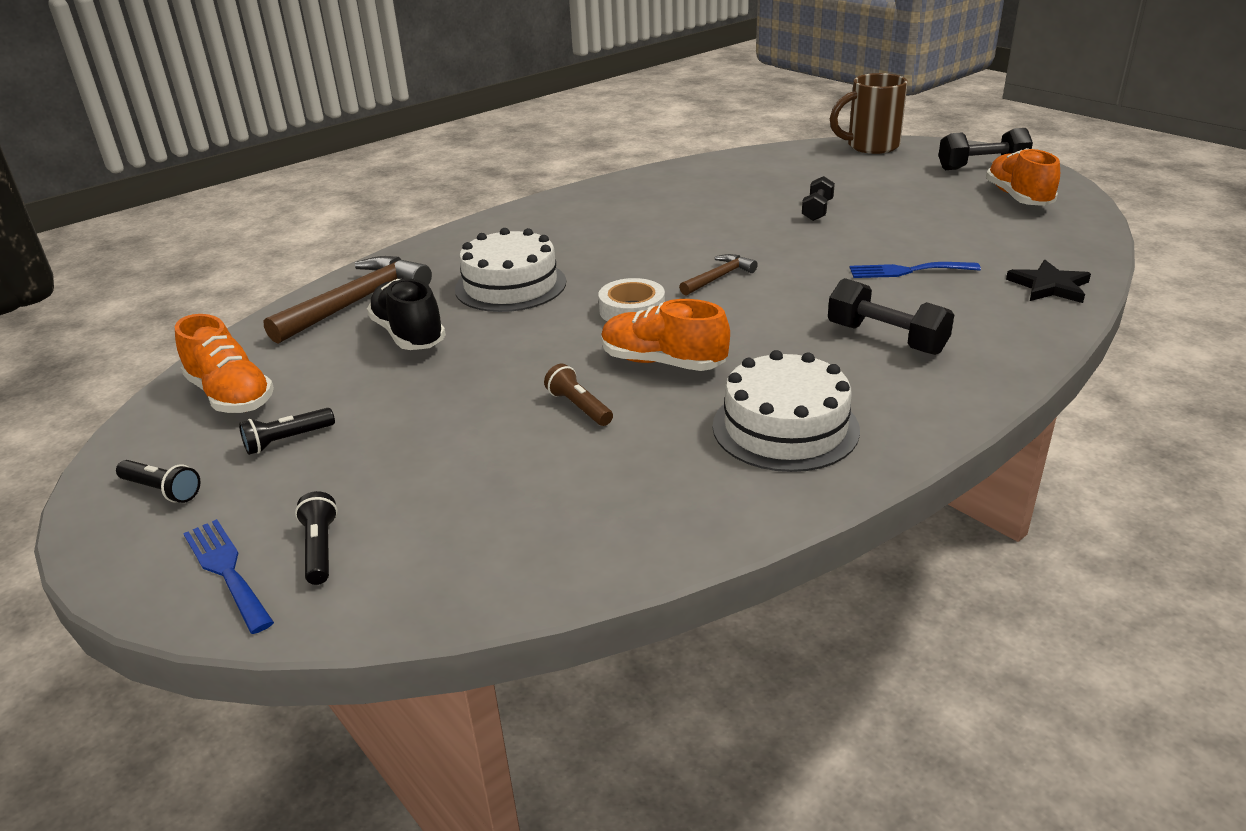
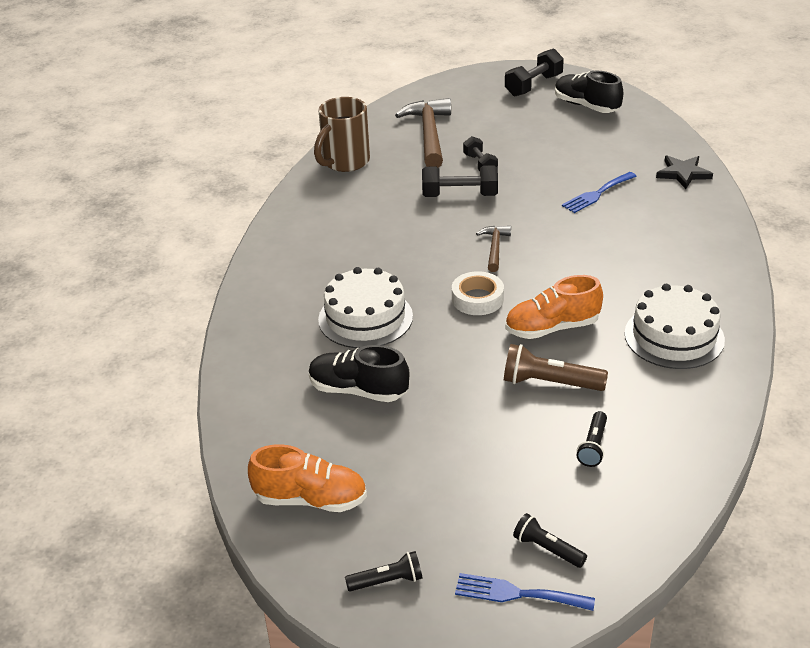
camera: 40 degrees left, 5 degrees up
black flashlight [239,408,335,455] -> black flashlight moved to [577,411,607,467]
brown hammer [263,256,432,344] -> brown hammer moved to [395,98,451,167]
brown flashlight [544,364,613,426] -> brown flashlight [504,344,608,391], size x1.59
black dumbbell [828,278,954,355] -> black dumbbell moved to [422,165,498,197]
brown mug [830,73,908,154] -> brown mug moved to [314,97,370,172]
orange shoe [986,148,1060,206] -> black shoe [555,71,623,113]

